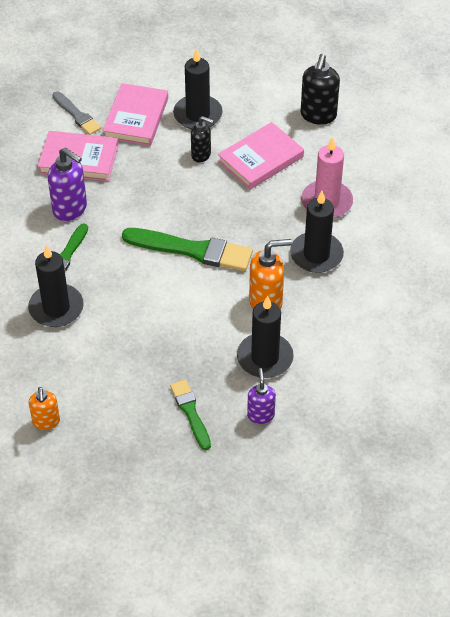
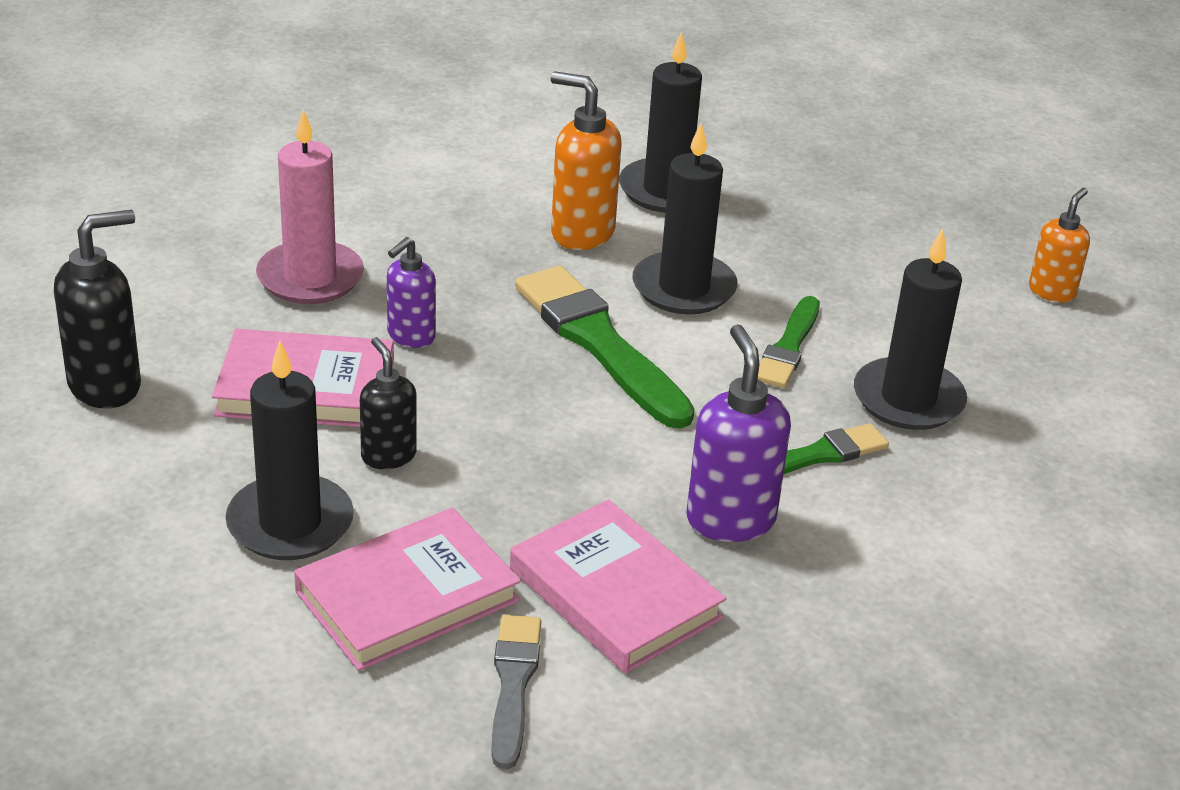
camera: 140 degrees left, 15 degrees down
green brush [170,380,211,450] -> green brush moved to [758,296,820,388]
purple soap dispenser [247,368,276,424] -> purple soap dispenser moved to [387,237,436,348]
black candle [290,191,344,273] -> black candle moved to [633,123,738,315]

